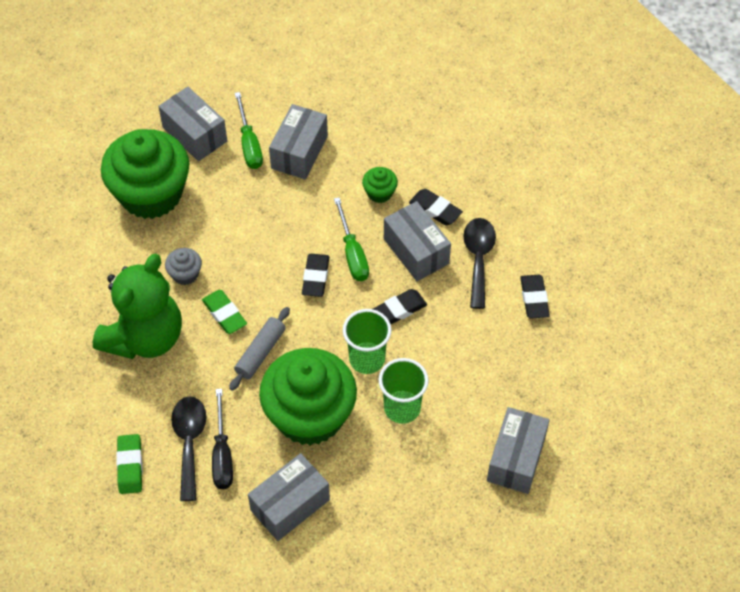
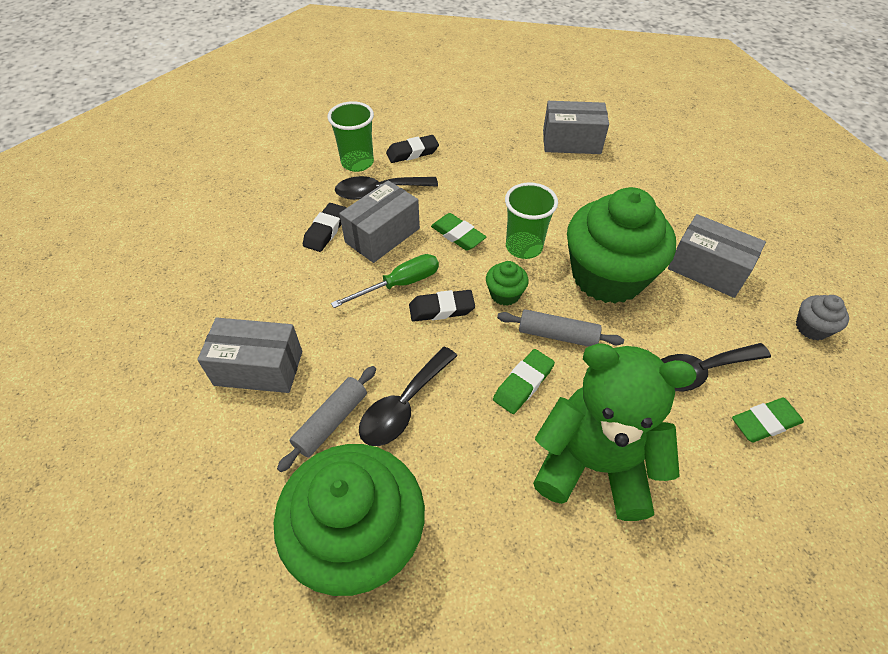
camera: 105 degrees left, 5 degrees down
grey box [158,87,227,161] -> none
grey cupcake [165,248,202,285] -> grey cupcake moved to [796,295,849,340]
black screwdriver [212,389,233,489] -> none
green screwdriver [235,92,263,169] -> none
green cupcake [362,167,398,203] -> green cupcake moved to [486,261,529,306]
black eraser [373,289,427,324] -> green eraser [431,213,486,251]
green cup [379,358,429,424] -> green cup moved to [328,101,374,172]
none -> grey rolling pin [277,366,376,472]
none -> black spoon [359,346,457,446]

